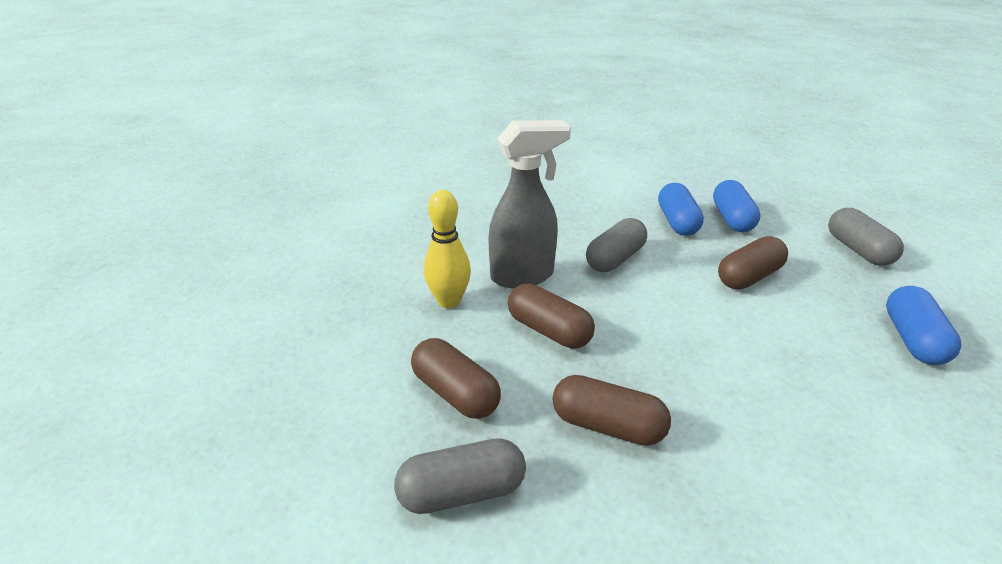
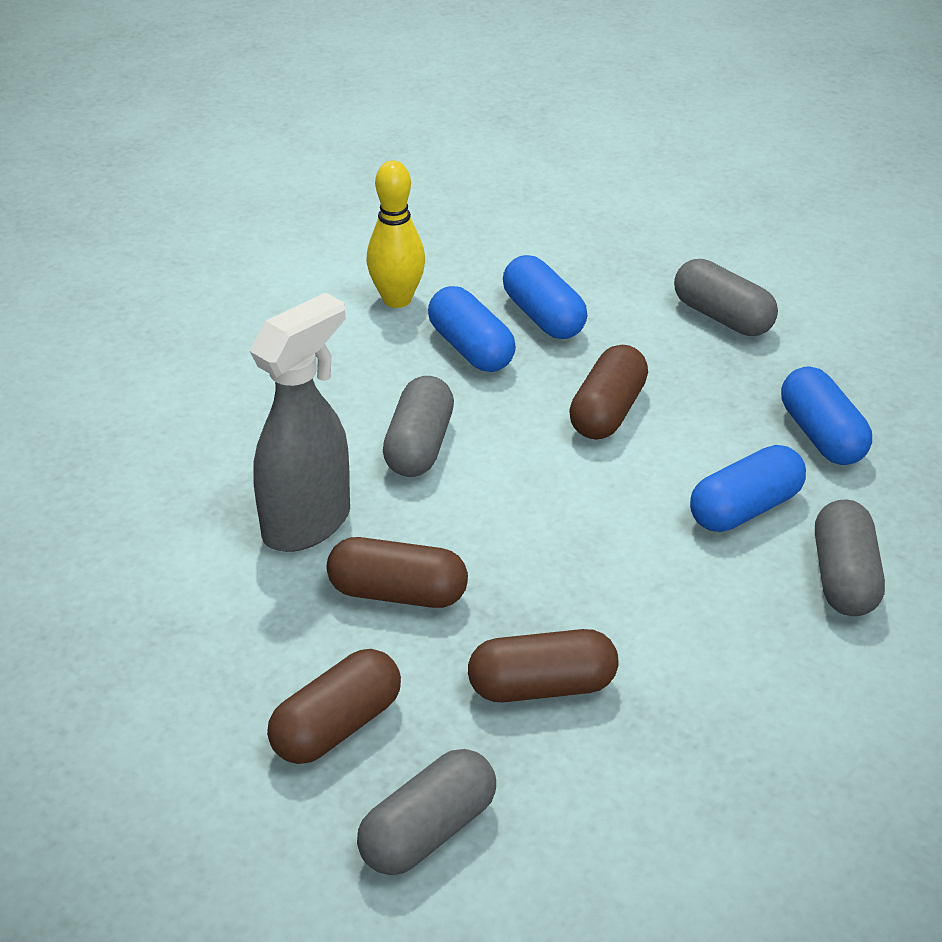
camera: 30 degrees left, 5 degrees up
brown capsule [411,338,501,419] -> brown capsule turned 60 degrees counterclockwise [267,649,401,764]
yellow bowling pin [424,190,471,309] -> yellow bowling pin moved to [366,161,425,308]
none -> blue capsule [690,445,806,532]
none -> grey capsule [815,499,885,616]

